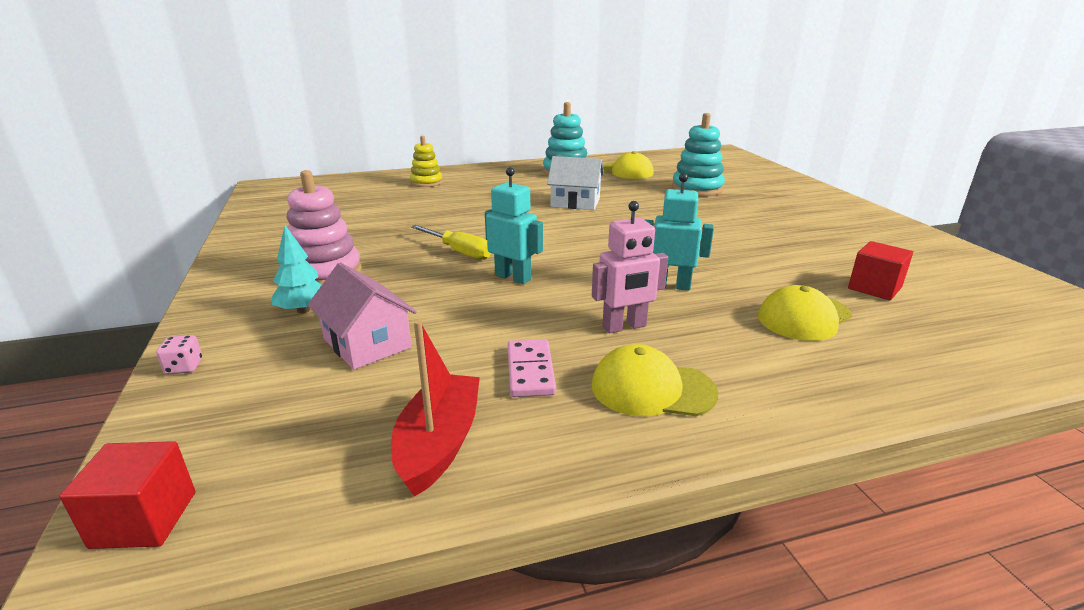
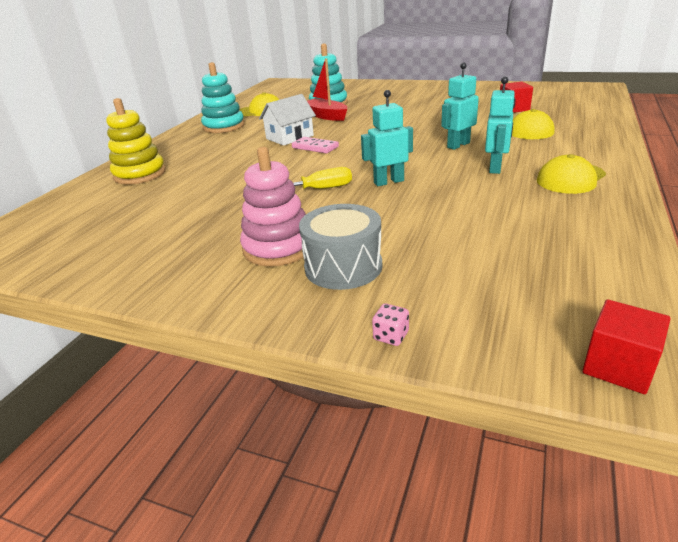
camera: 50 degrees left, 5 degrees up
turquoise tree [272,225,321,314] -> grey drum [299,204,382,290]
pink house [308,263,417,370] -> none
red boat [391,320,480,497] -> red boat moved to [307,58,347,121]
yellow stacking toy [410,136,443,187] -> yellow stacking toy [106,98,166,185], size x1.54
pink domino [508,339,556,397] -> pink domino moved to [292,137,339,154]
pink robot [592,201,668,333] -> turquoise robot [485,77,516,174]

